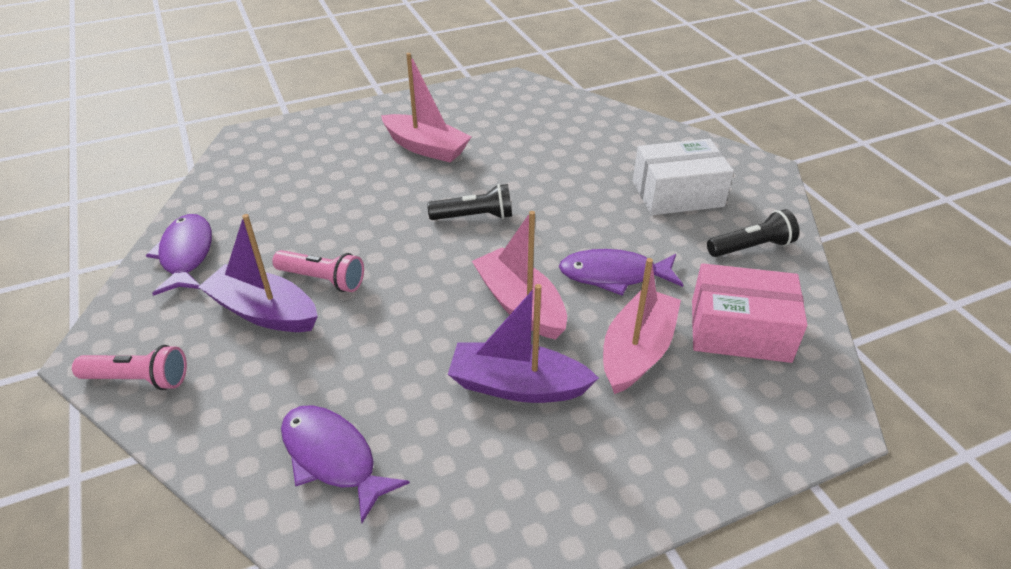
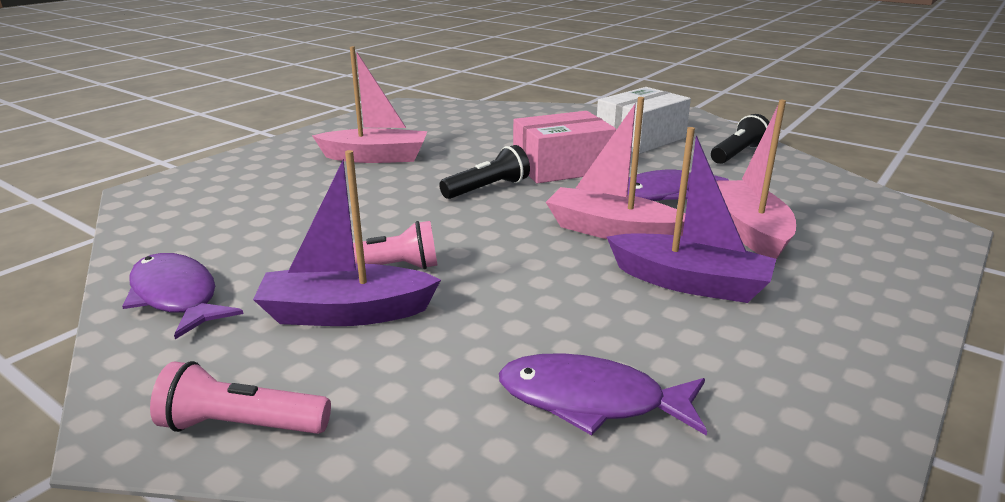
camera: 30 degrees left, 15 degrees down
pink flashlight [72,345,187,390] -> pink flashlight turned 150 degrees counterclockwise [150,361,331,434]
purple boat [448,284,599,403] -> purple boat turned 135 degrees counterclockwise [607,127,776,303]
pink box [692,263,807,363] -> pink box moved to [513,111,616,184]

